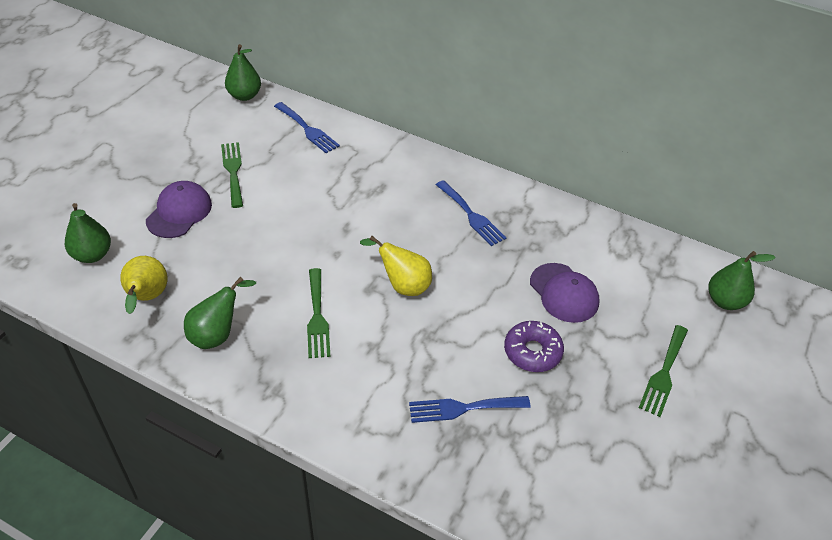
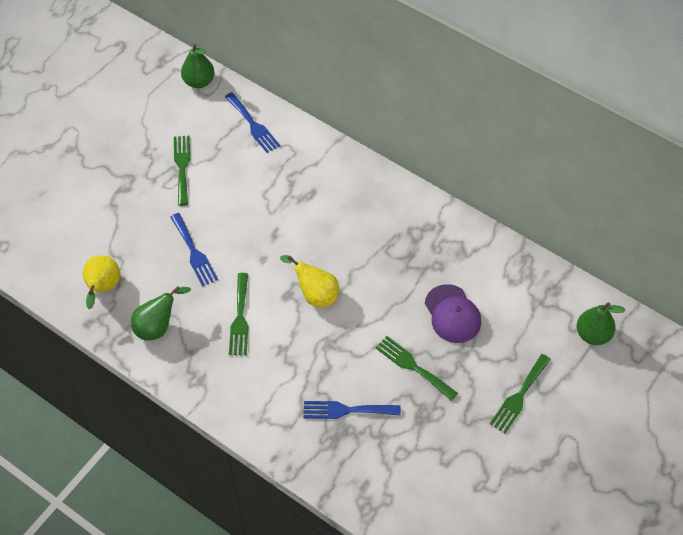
camera: 10 degrees right, 10 degrees up
green pear [65,203,111,263] -> none
purple cap [146,181,212,238] -> none
blue fork [436,180,506,246] -> blue fork moved to [170,213,218,286]
purple donut [504,321,564,372] -> green fork [375,336,458,401]

